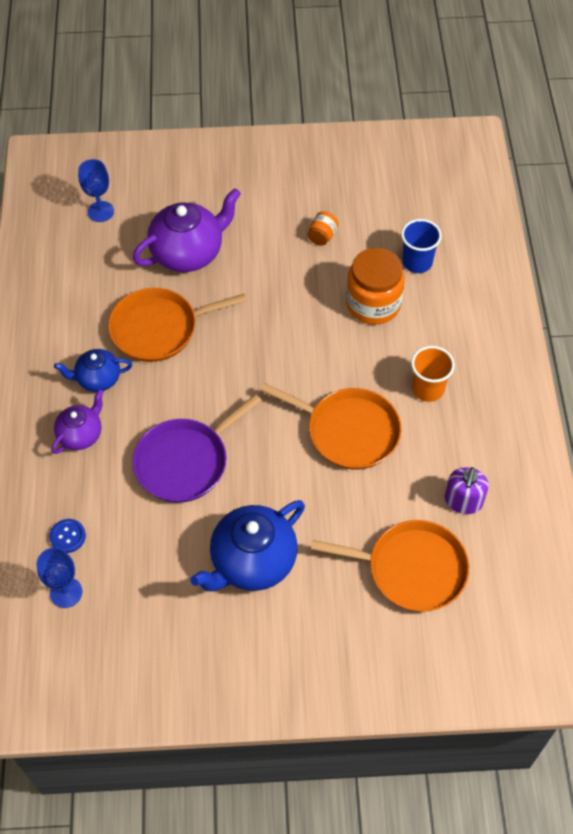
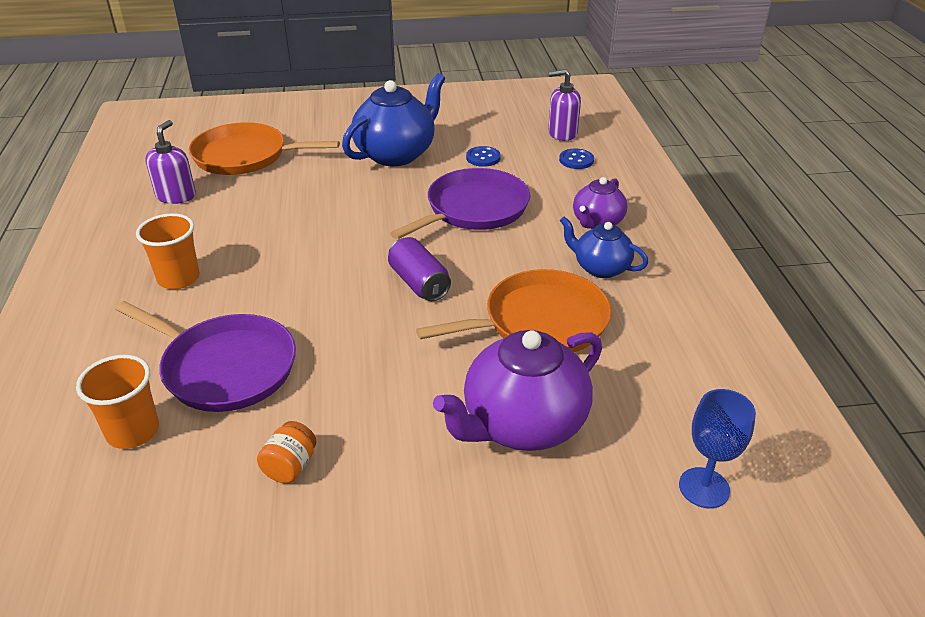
camera: 175 degrees right, 20 degrees down
blue goblet [36,547,82,608] -> purple soap dispenser [548,69,581,141]
blue teapot [54,349,132,392] -> blue teapot turned 135 degrees counterclockwise [560,216,648,278]
orange pan [261,383,401,469] -> none
orange jar [346,248,405,325] -> purple pan [115,301,296,412]
blue cup [401,219,442,273] -> orange cup [76,355,159,449]
none -> purple can [388,237,451,301]
none -> blue button [466,146,501,167]

